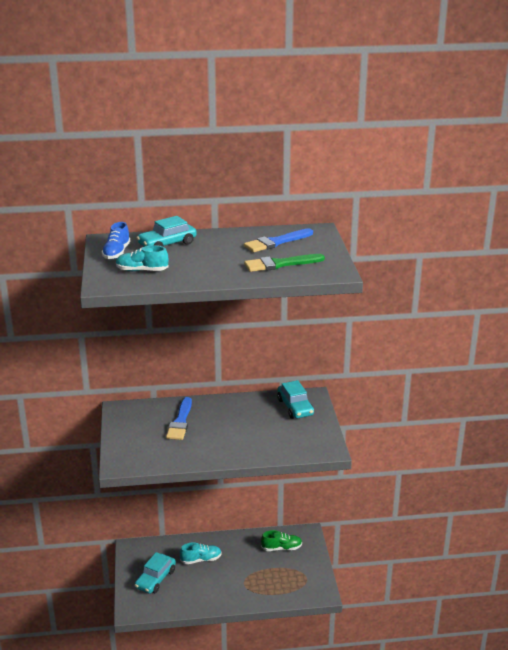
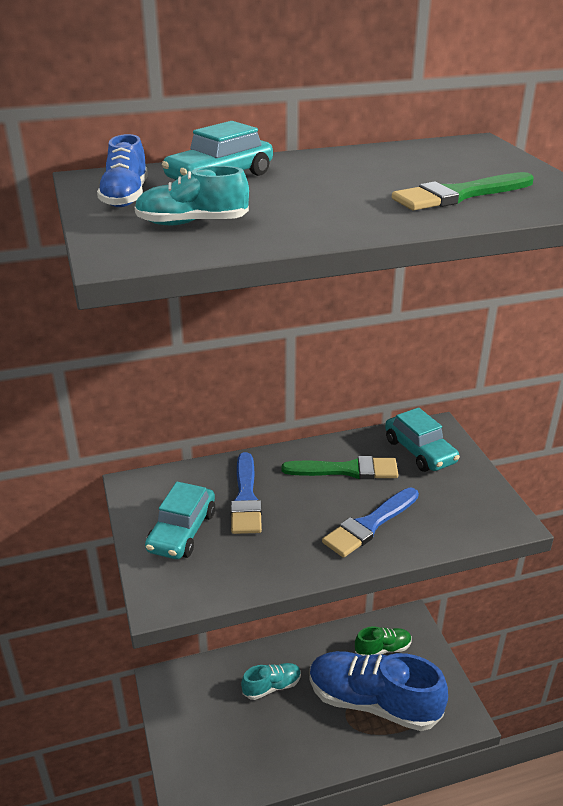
camera: 10 degrees left, 5 degrees up
turquoise car [135,552,176,594] -> turquoise car moved to [145,482,215,559]
blue brush [244,228,313,252] -> blue brush moved to [322,487,419,558]
none -> green brush [282,456,398,479]
none -> blue shoe [310,651,448,731]

